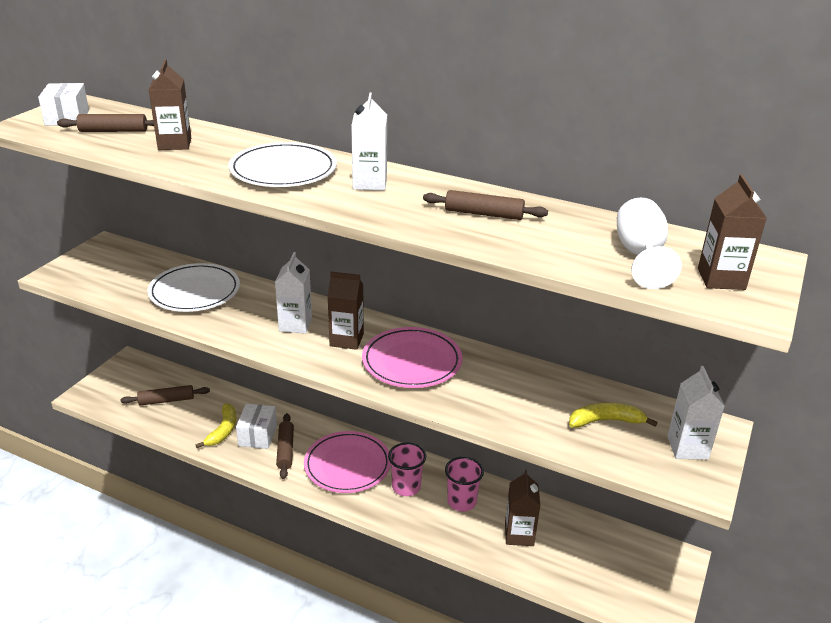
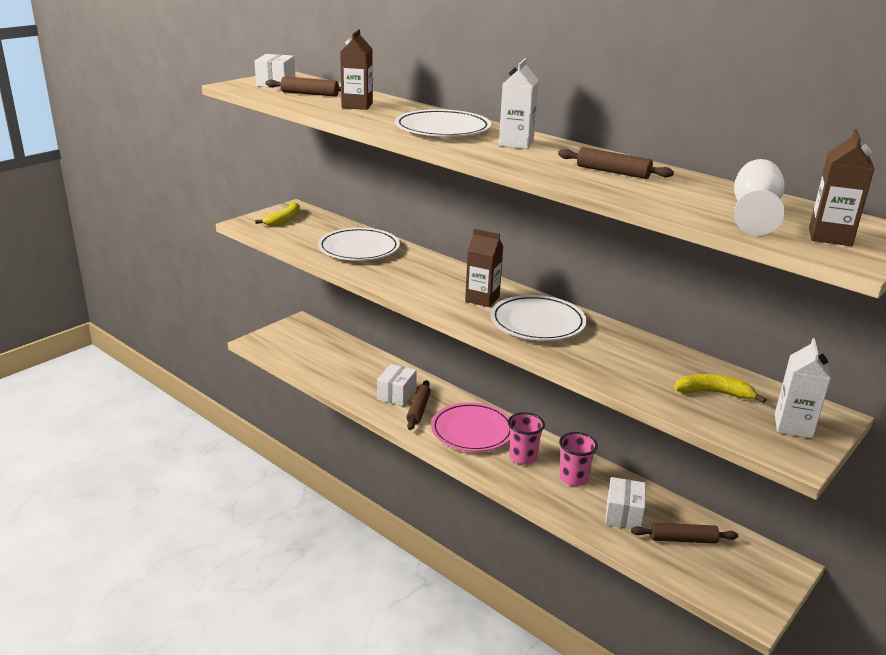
camera: 15 degrees right, 5 degrees down
brown rolling pin [120,385,210,406] -> brown rolling pin moved to [631,523,738,544]
yellow banana [196,404,236,448] -> yellow banana moved to [255,202,300,226]
white carton [275,252,312,334] -> none
pink plate [362,327,462,388] -> white plate [491,295,587,341]
brown carton [505,470,540,546] -> white box [605,477,646,529]

